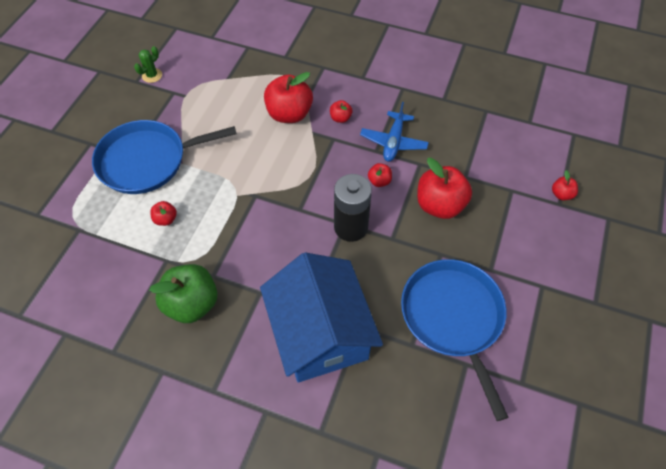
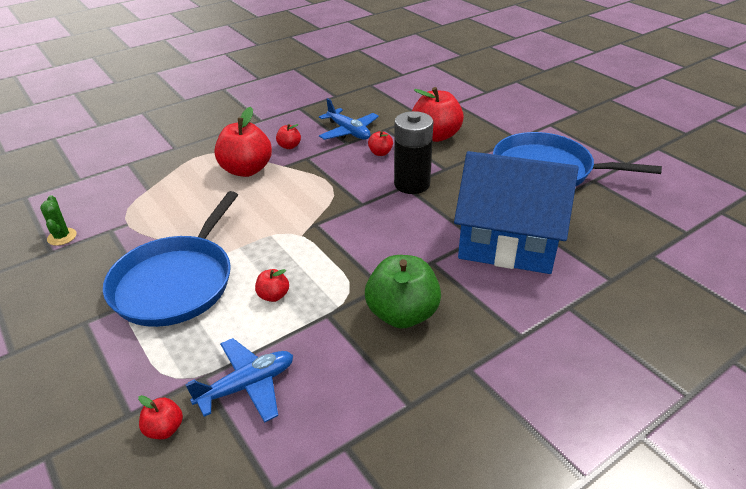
camera: 55 degrees left, 20 degrees down
red apple [552,170,578,200] -> red apple moved to [138,395,183,439]
none -> blue plane [185,338,293,423]

